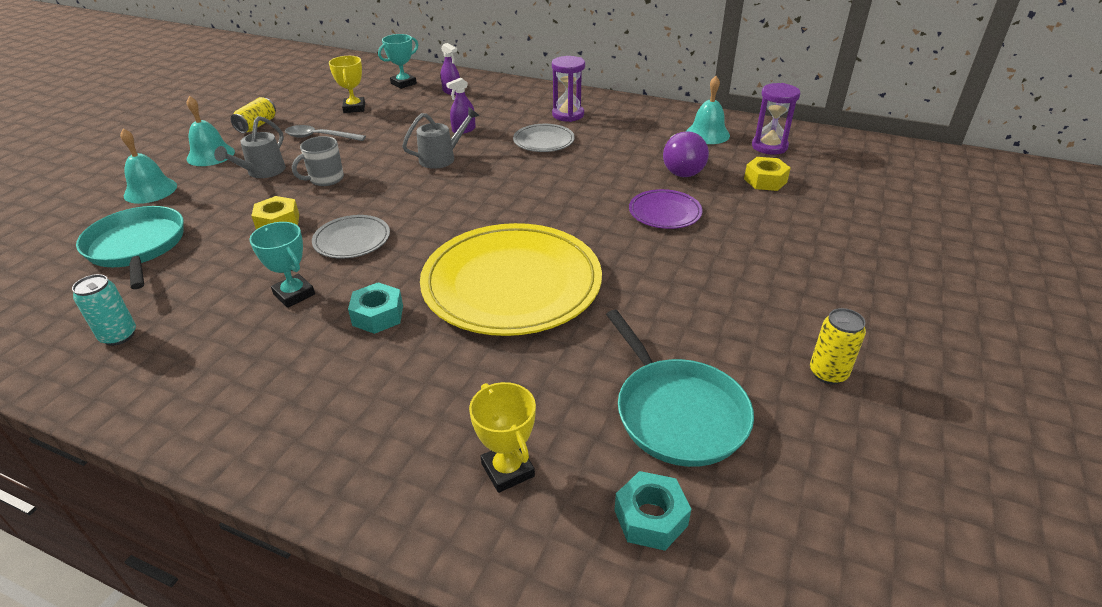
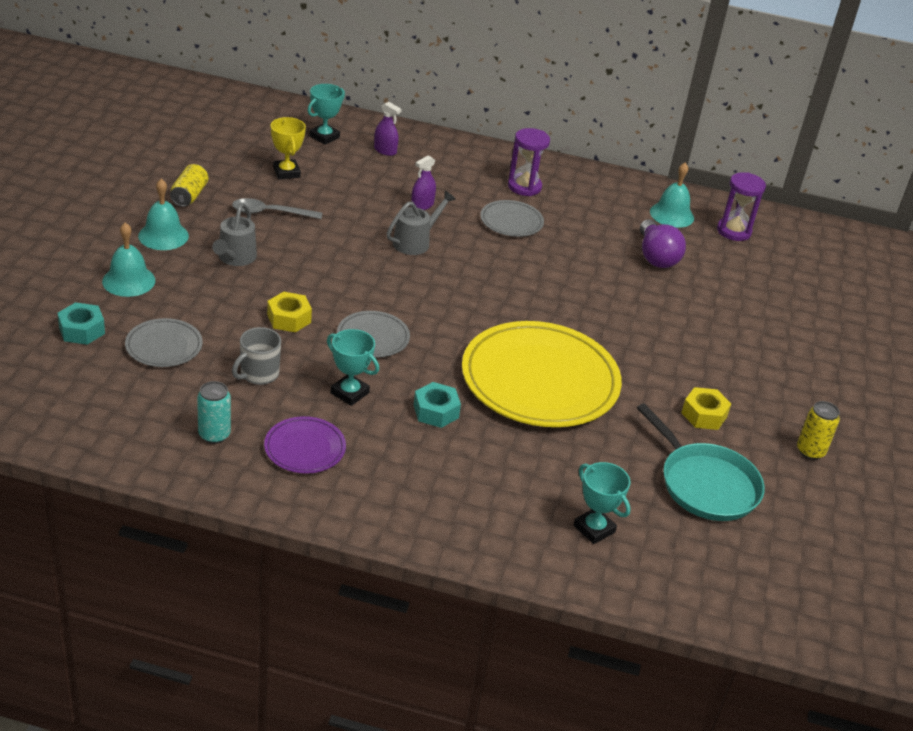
camera: 15 degrees left, 0 degrees up
turquoise pan [76,206,184,289] -> grey plate [125,318,203,367]
grey mug [292,136,344,186] -> grey mug moved to [232,327,281,385]
yellow trophy [469,382,536,493] -> turquoise trophy [574,462,631,544]
turquoise nut [615,471,691,551] -> turquoise nut moved to [57,302,105,345]
purple plate [629,189,703,229] -> purple plate moved to [264,416,346,474]
yellow nut [744,157,791,191] -> yellow nut moved to [681,387,731,430]

